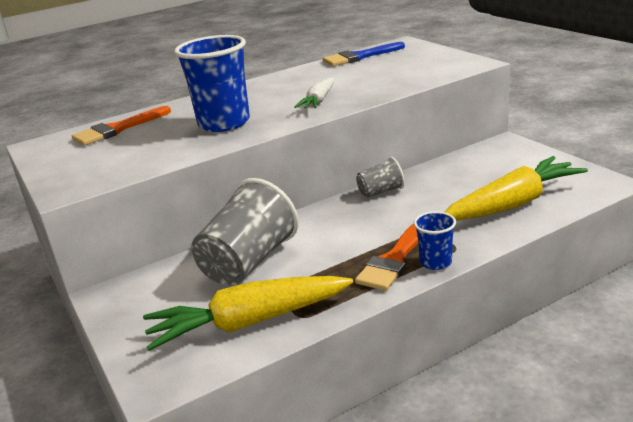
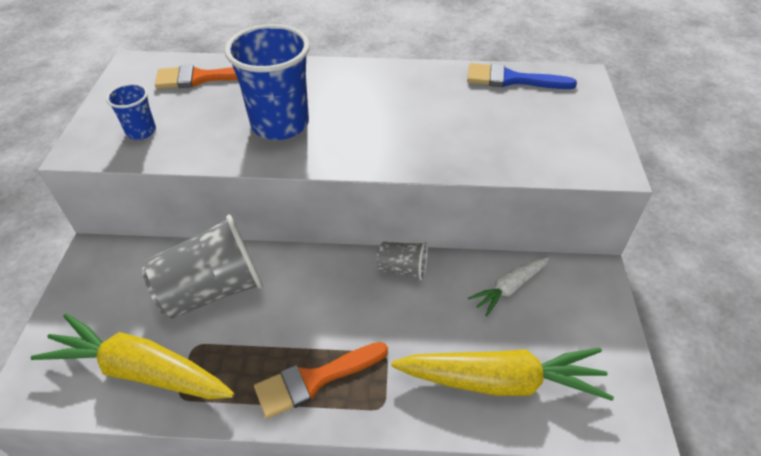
camera: 30 degrees right, 20 degrees up
white carrot [294,78,334,108] -> white carrot moved to [468,257,549,317]
blue cup [414,211,456,270] -> blue cup moved to [106,83,156,140]

